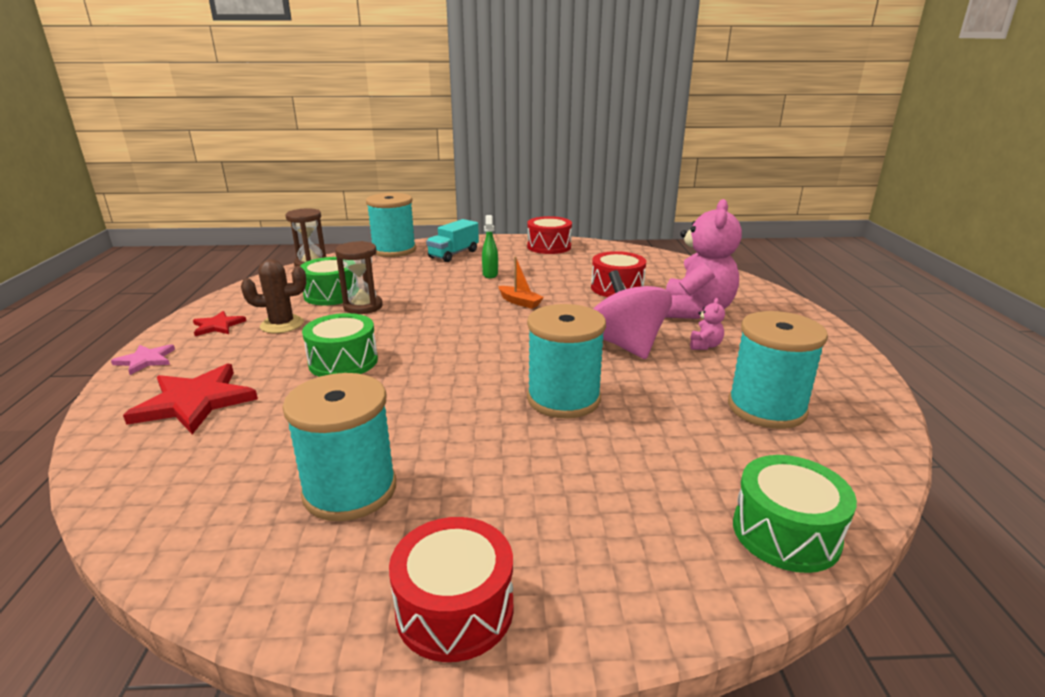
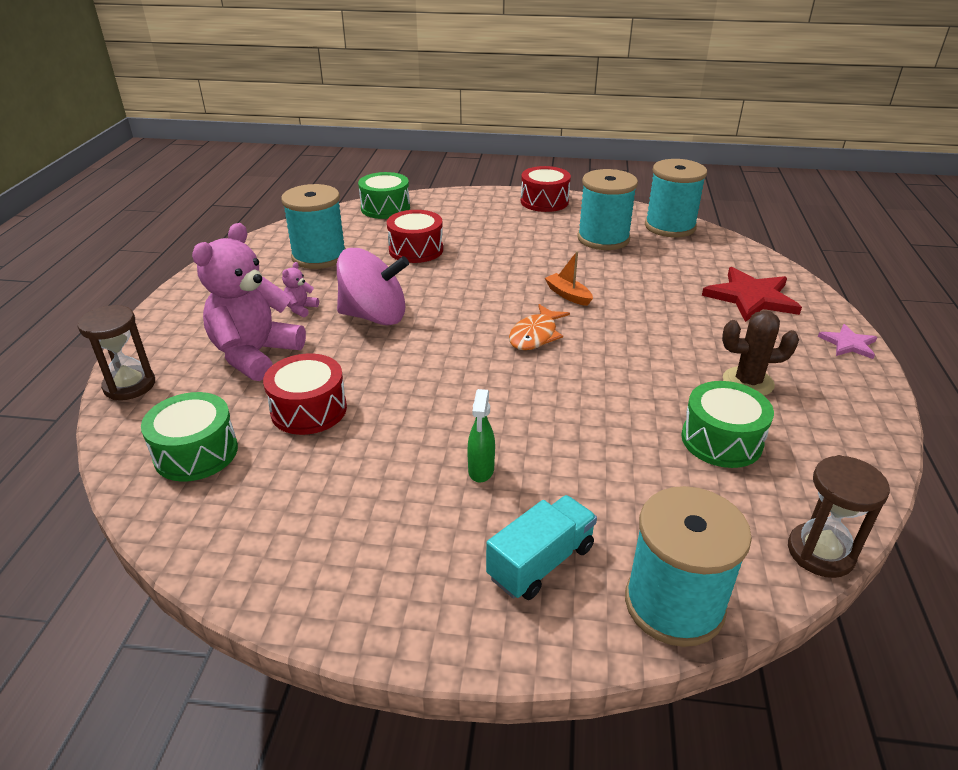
camera: 170 degrees left, 10 degrees up
red star [193,311,246,336] -> none
green drum [302,313,378,377] -> green drum moved to [141,392,238,482]
brown hourglass [335,241,383,314] -> brown hourglass moved to [77,305,155,400]
orange boat [498,256,544,309] -> orange boat moved to [545,251,593,306]
red drum [527,216,572,254] -> red drum moved to [387,210,443,263]
turquoise spool [527,304,606,419] -> turquoise spool moved to [645,159,707,237]
pink spinning top [594,270,672,359] -> pink spinning top turned 75 degrees counterclockwise [337,248,409,326]
none -> orange fish [509,304,570,350]

